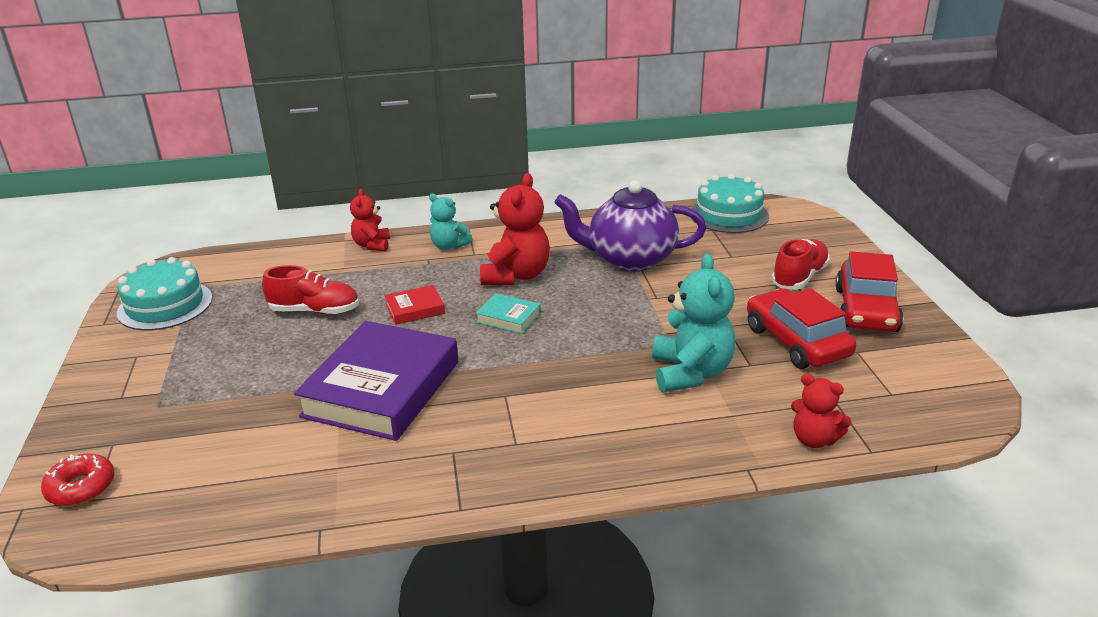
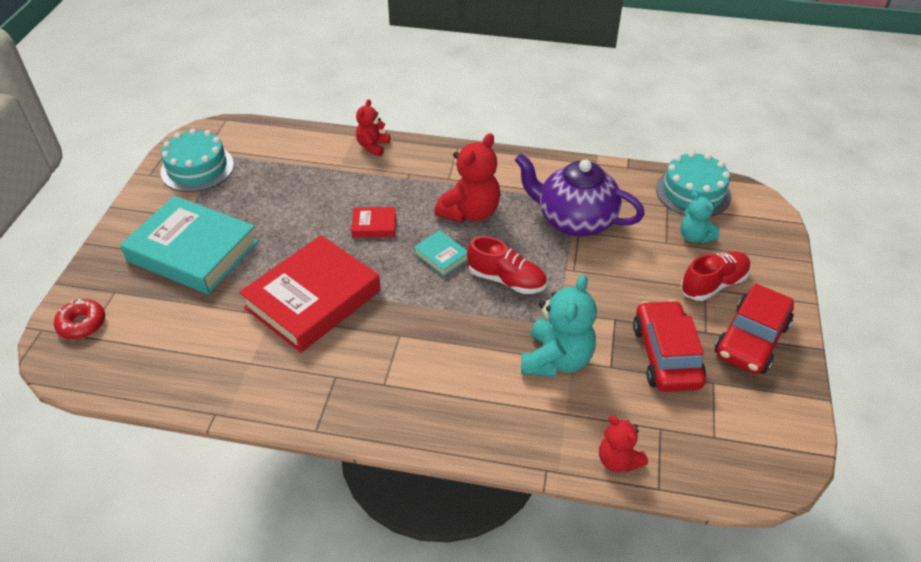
camera: 20 degrees right, 15 degrees up
red shoe [262,265,359,315] -> red shoe moved to [467,236,546,294]
purple book [294,321,458,441] -> red book [239,235,381,353]
turquoise teddy bear [429,193,473,250] -> turquoise teddy bear moved to [680,192,720,244]
none -> turquoise book [120,196,258,294]

